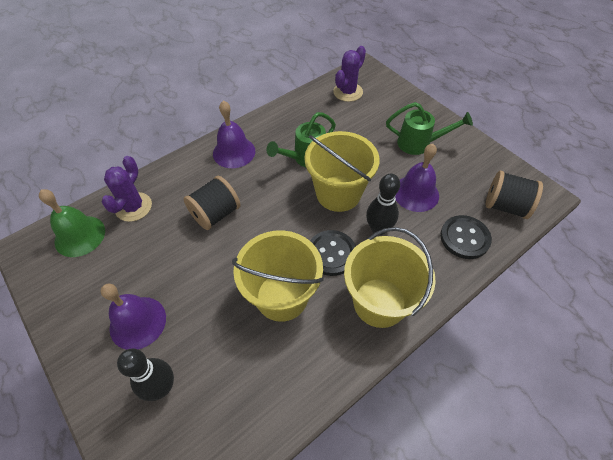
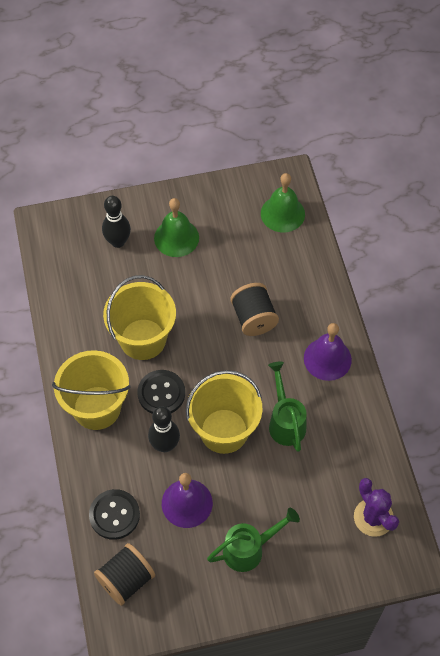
camera: 115 degrees right, 5 degrees up
purple bell [101,283,166,350] -> green bell [154,198,199,257]
purple cactus [102,156,152,222] -> none
green watering can [386,102,473,155] -> green watering can turned 150 degrees counterclockwise [207,508,300,572]

